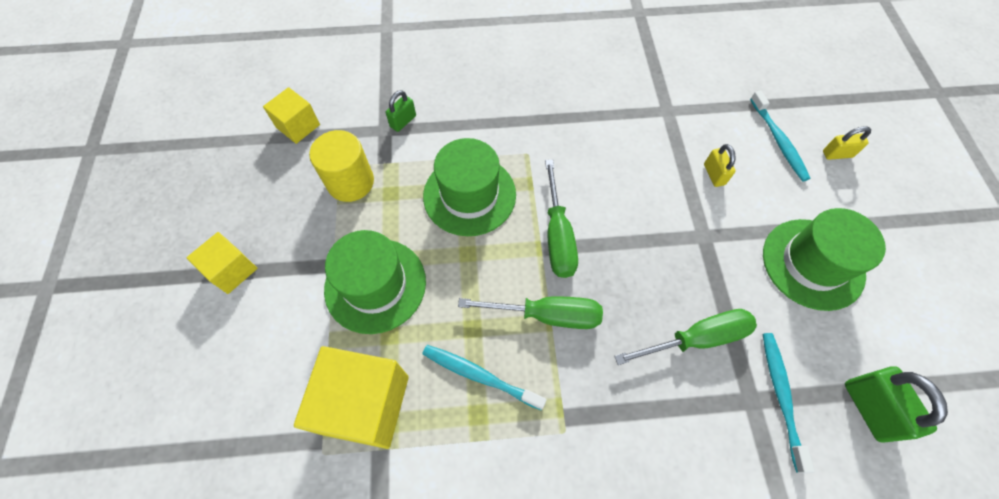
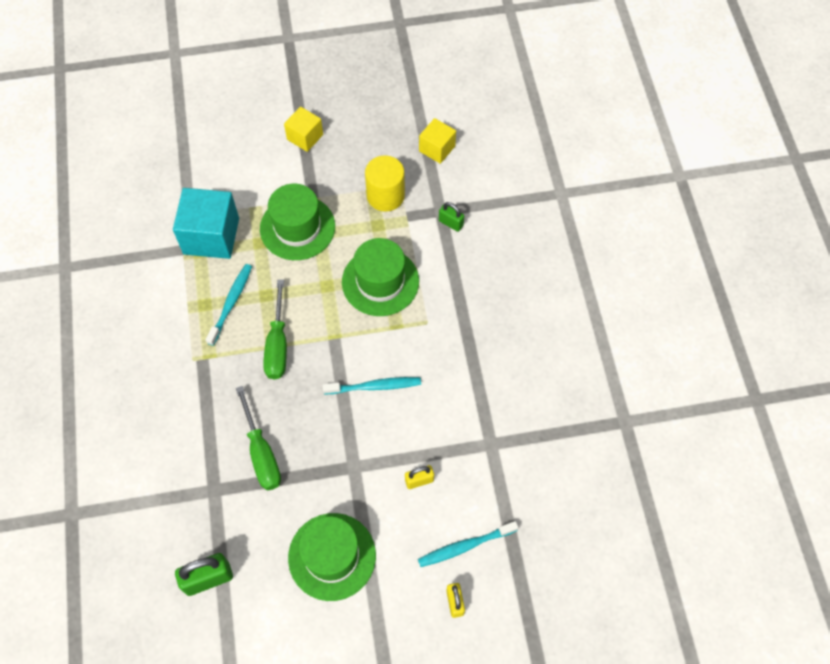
camera: 85 degrees right, 0 degrees up
yellow cube [294,346,409,449] -> turquoise cube [173,188,239,259]
green screwdriver [545,160,578,278] -> none
turquoise toothbrush [763,333,815,473] -> turquoise toothbrush moved to [323,377,421,394]

